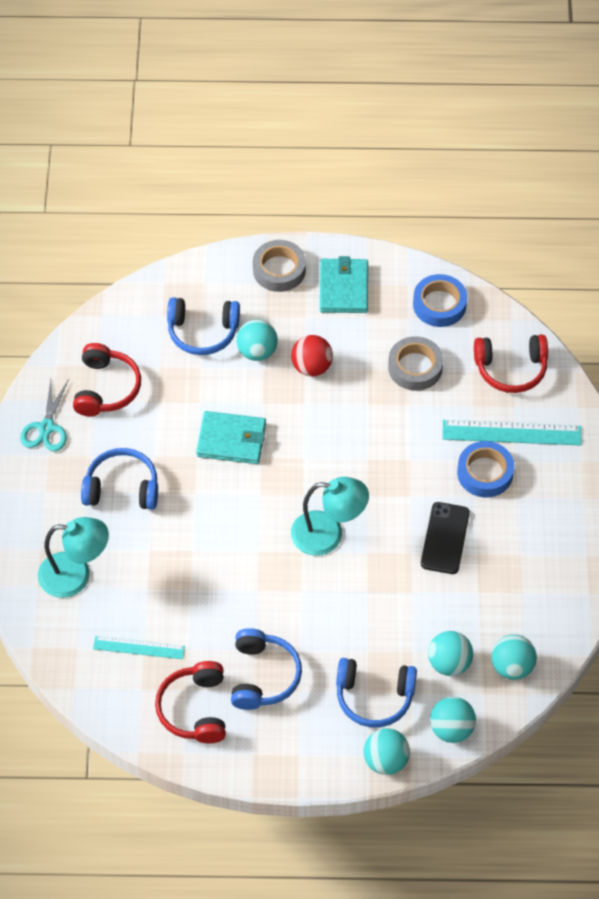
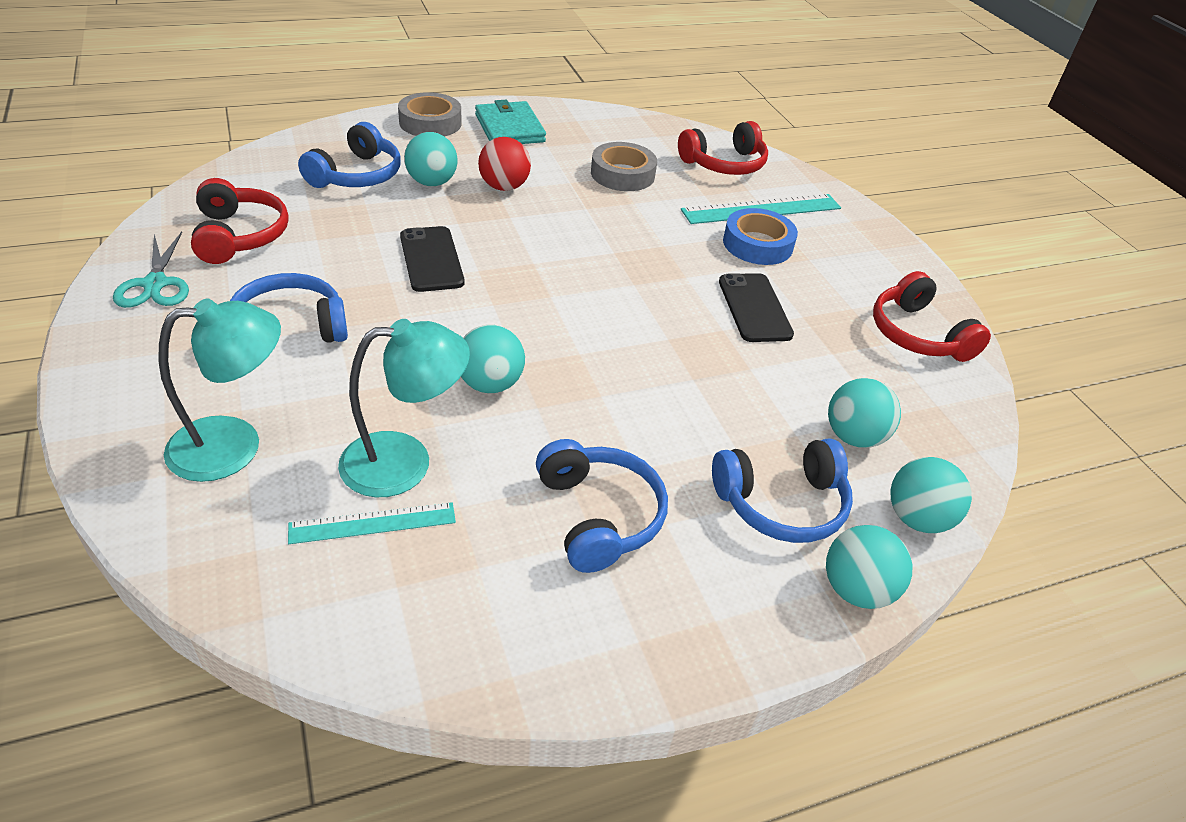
camera: 25 degrees left, 15 degrees down
red headphones [155,661,226,743] -> red headphones moved to [873,271,991,362]
blue headphones [167,297,240,355] -> blue headphones turned 45 degrees counterclockwise [298,122,401,188]
turquoise wallet [196,411,266,464] -> black phone [400,226,464,292]
turquoise lamp [291,477,369,556] -> turquoise lamp moved to [338,319,470,497]
blue tape [413,274,467,327] -> none
turquoise ball [491,634,537,680] -> turquoise ball moved to [461,325,525,393]

